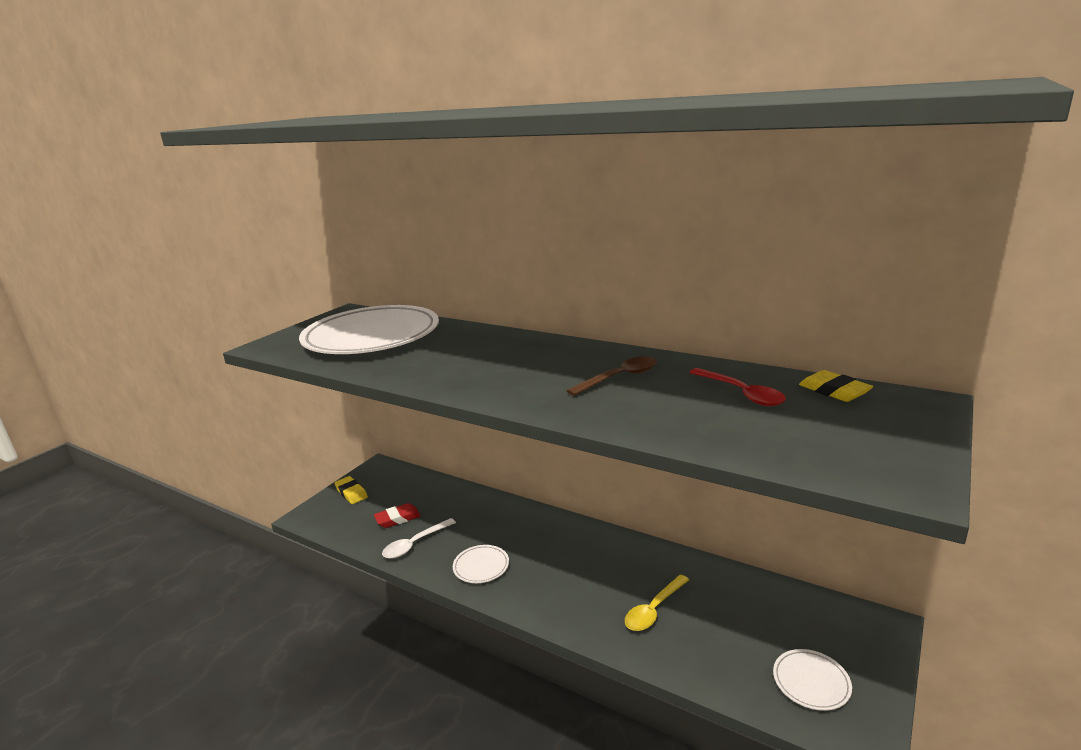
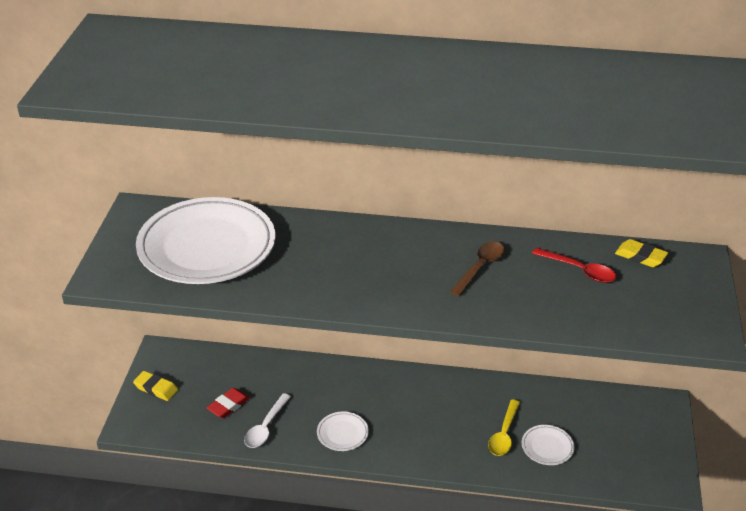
camera: 25 degrees left, 15 degrees up
white plate [773,649,852,711] -> white plate moved to [522,425,575,465]

